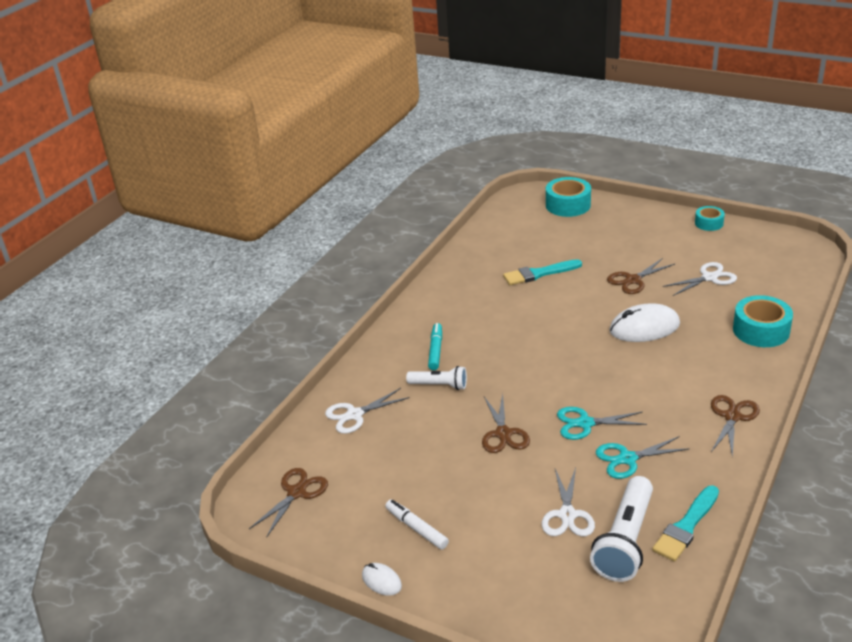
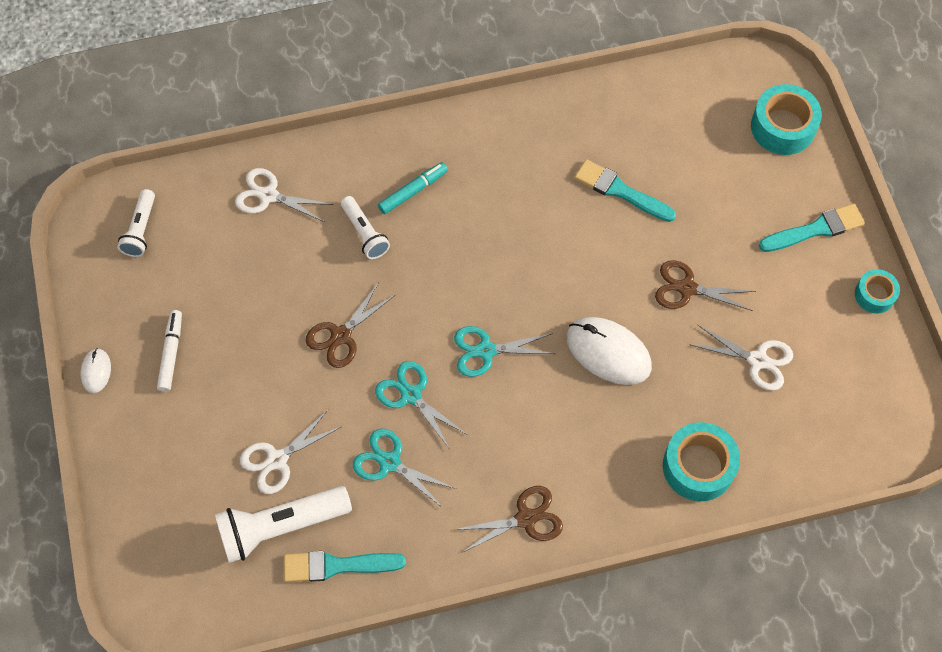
camera: 45 degrees right, 30 degrees up
brown scissors [249,468,328,538] -> white flashlight [117,189,155,257]
none -> turquoise scissors [454,326,555,377]
none -> turquoise brush [759,204,865,252]

